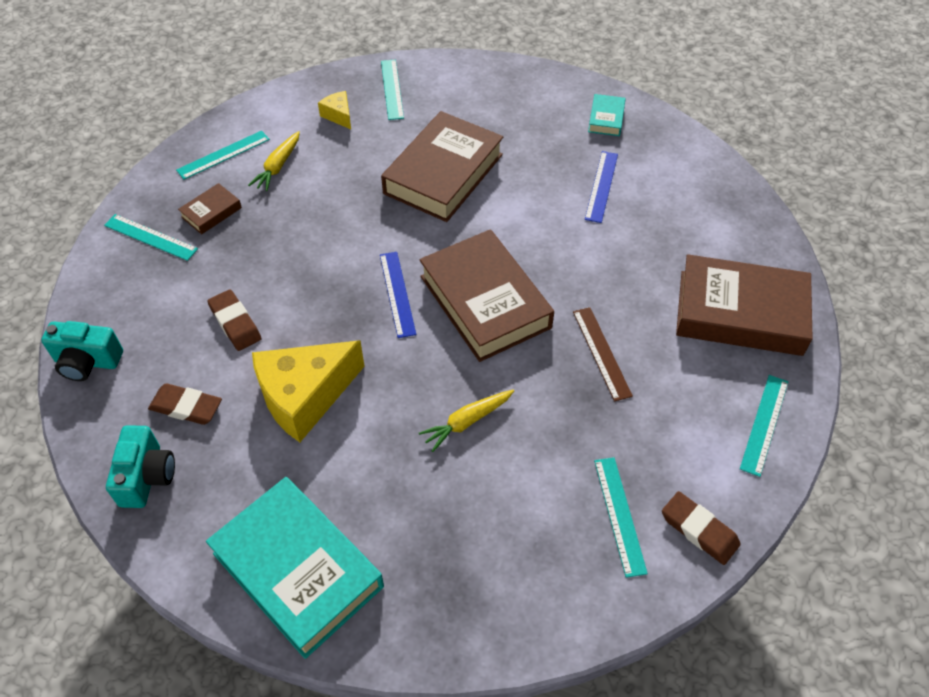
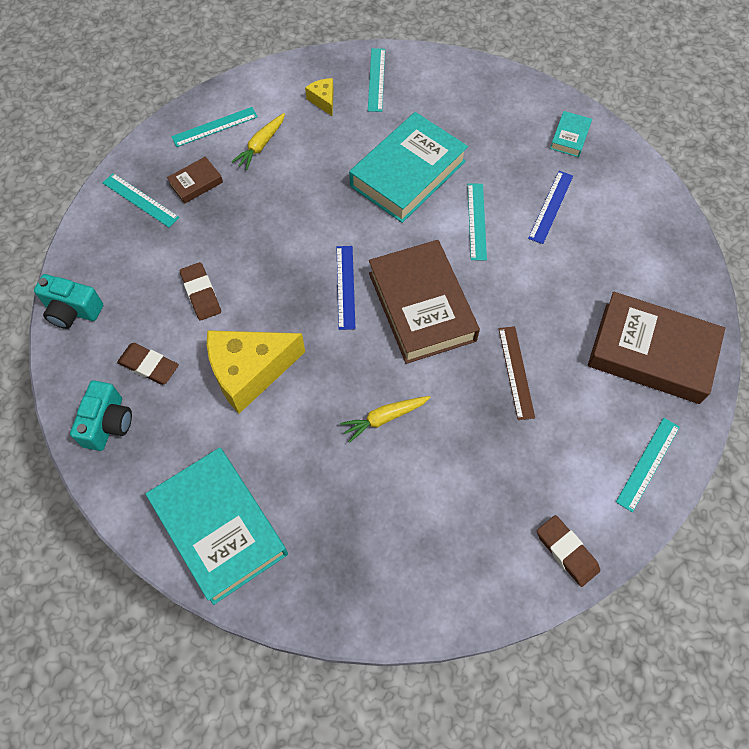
camera: 10 degrees right, 10 degrees up
brown book [381,111,503,222] -> turquoise book [349,112,468,223]
turquoise ruler [594,457,648,578] -> turquoise ruler moved to [468,183,487,261]

